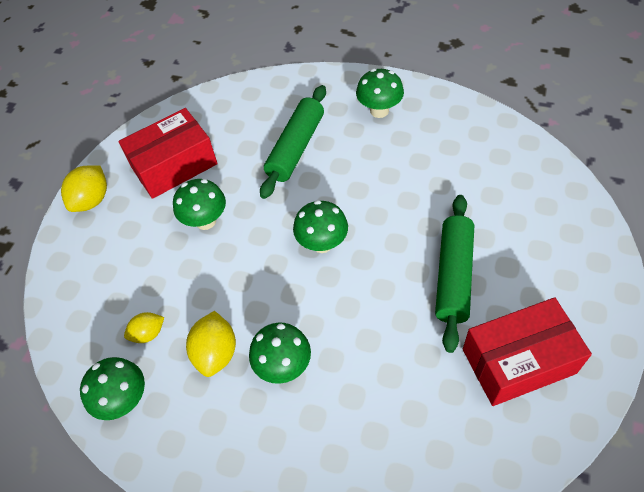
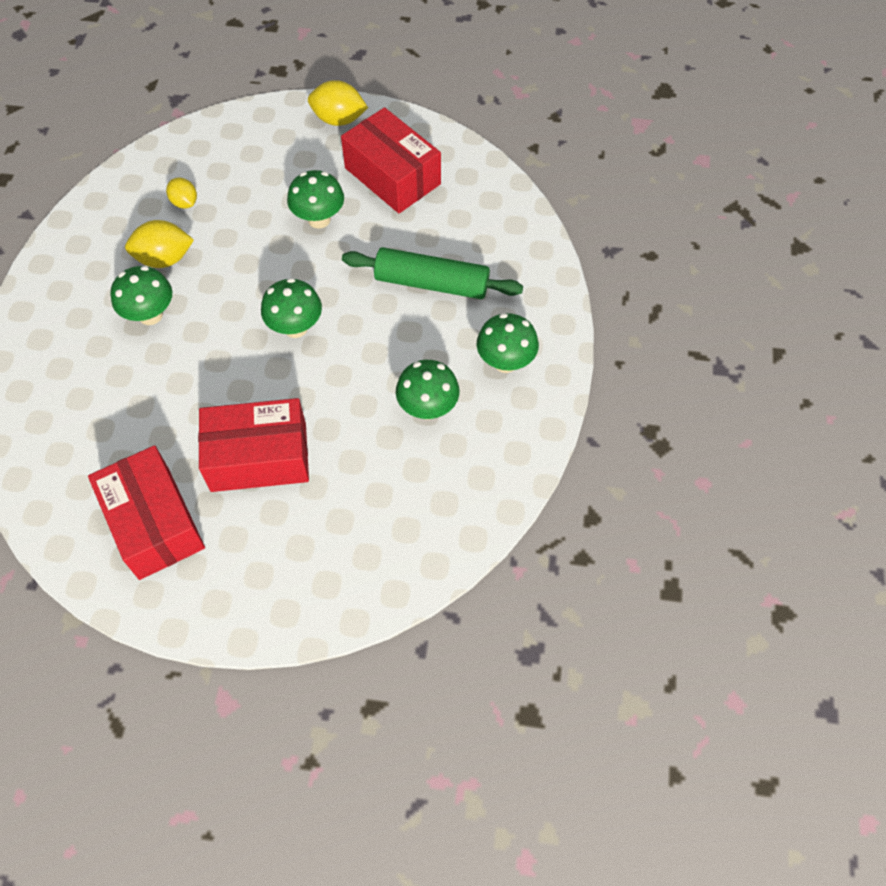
camera: 75 degrees right, 5 degrees up
green mushroom [80,357,145,420] -> green mushroom moved to [396,360,459,420]
green rolling pin [435,195,474,353] -> red box [198,398,309,492]

